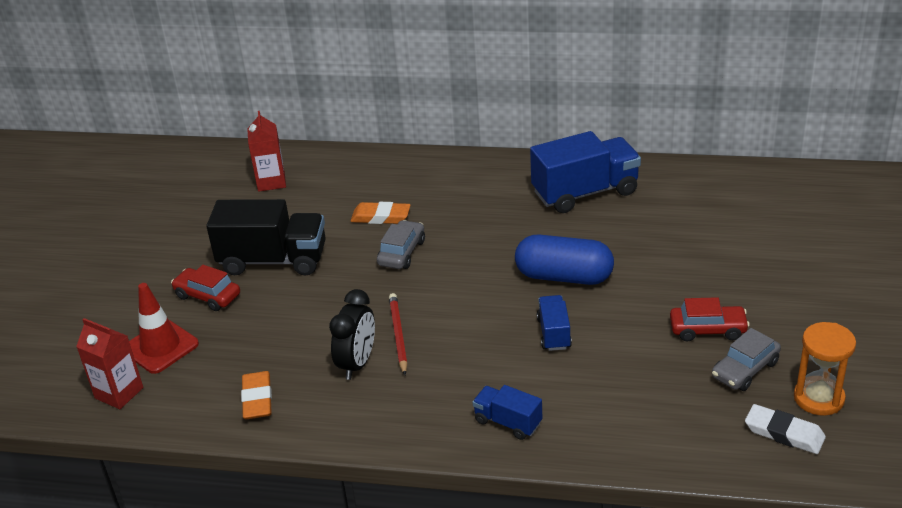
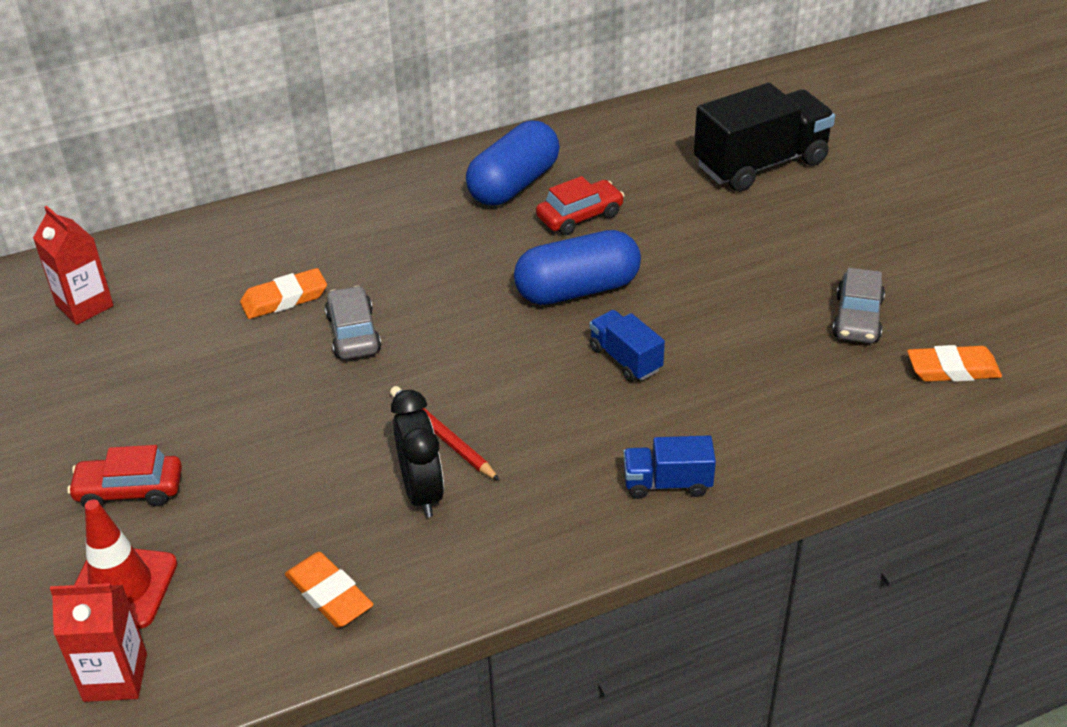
camera: 35 degrees left, 5 degrees up
black truck [207,199,326,276] -> black truck moved to [694,83,835,192]
blue truck [530,131,641,213] -> blue capsule [466,121,560,206]
red car [670,297,750,342] -> red car moved to [536,176,625,235]
white eraser [745,404,826,454] -> orange eraser [907,345,1002,382]
orange hourglass [794,322,856,416] -> none

